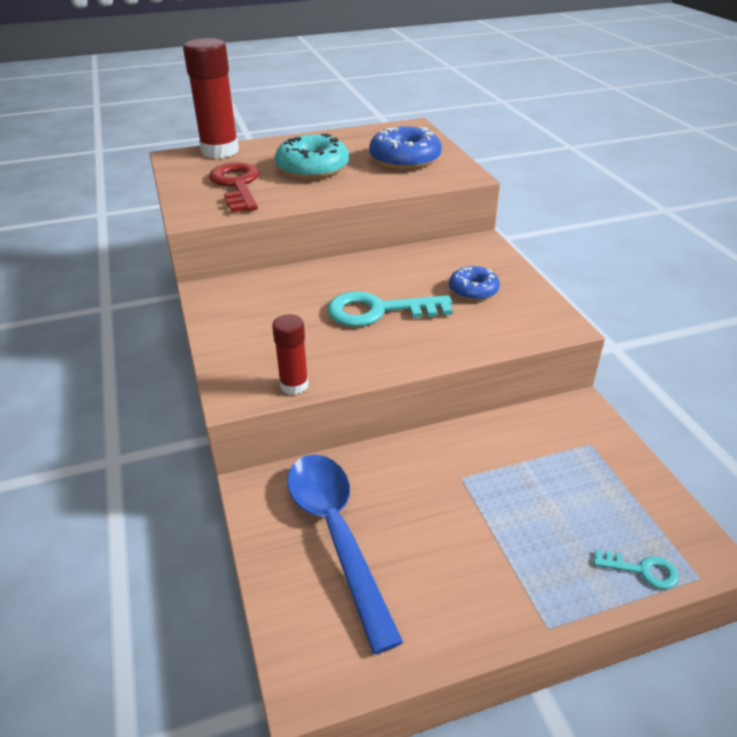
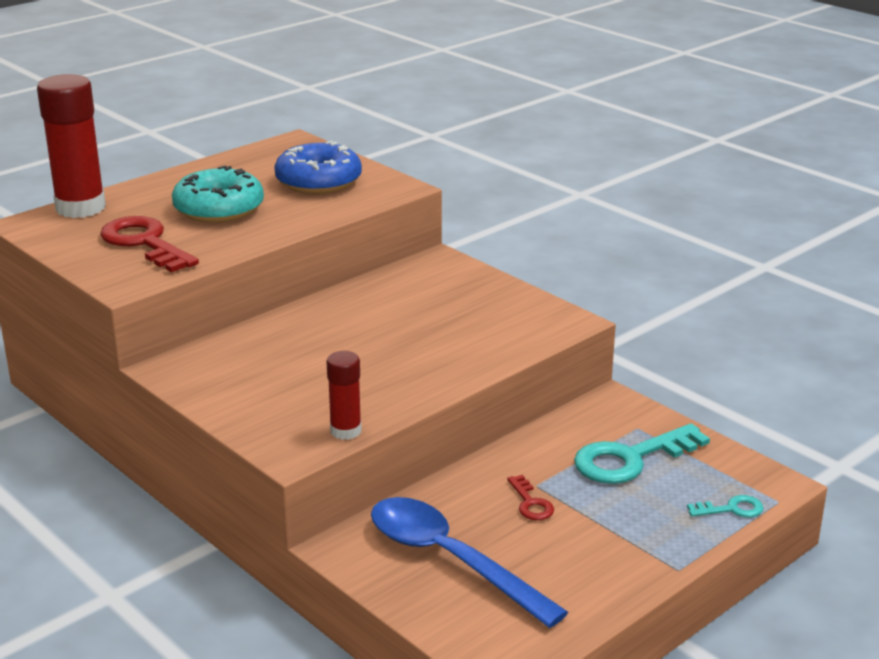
camera: 25 degrees left, 10 degrees down
turquoise key [327,291,453,327] -> turquoise key moved to [574,423,710,484]
blue donut [449,266,500,301] -> none
none -> red key [507,475,554,520]

